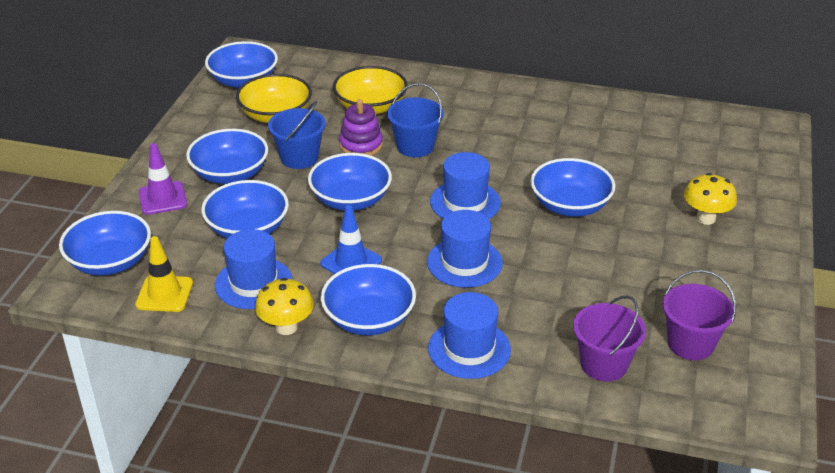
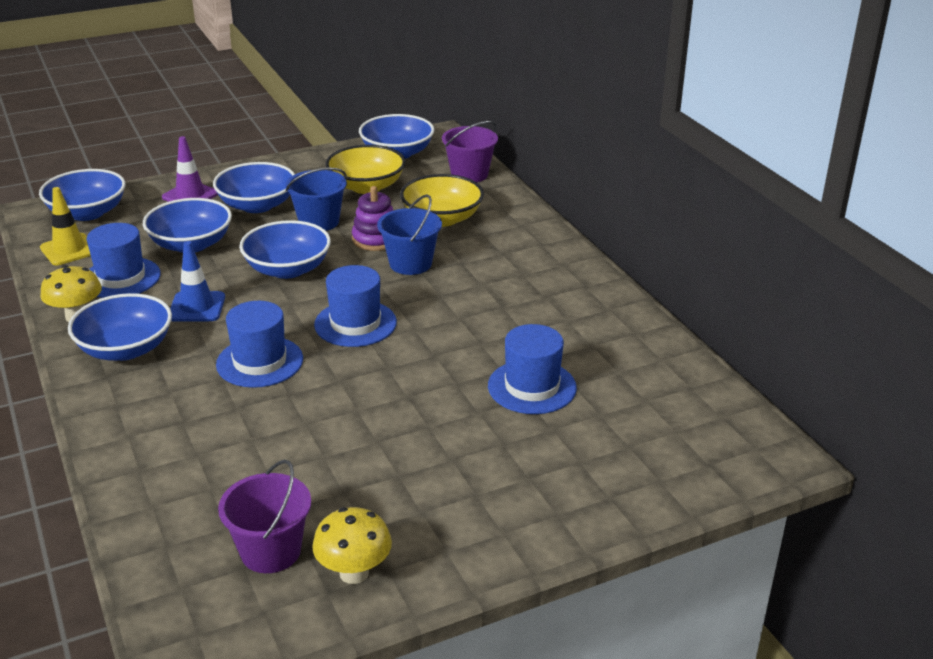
camera: 50 degrees right, 5 degrees down
blue hat [428,292,511,379] -> blue hat moved to [488,324,577,414]
blue bowl [530,158,615,217] -> none
purple bucket [573,295,646,381] -> purple bucket moved to [442,121,498,182]
yellow mushroom [684,173,737,225] -> yellow mushroom moved to [312,507,392,584]

